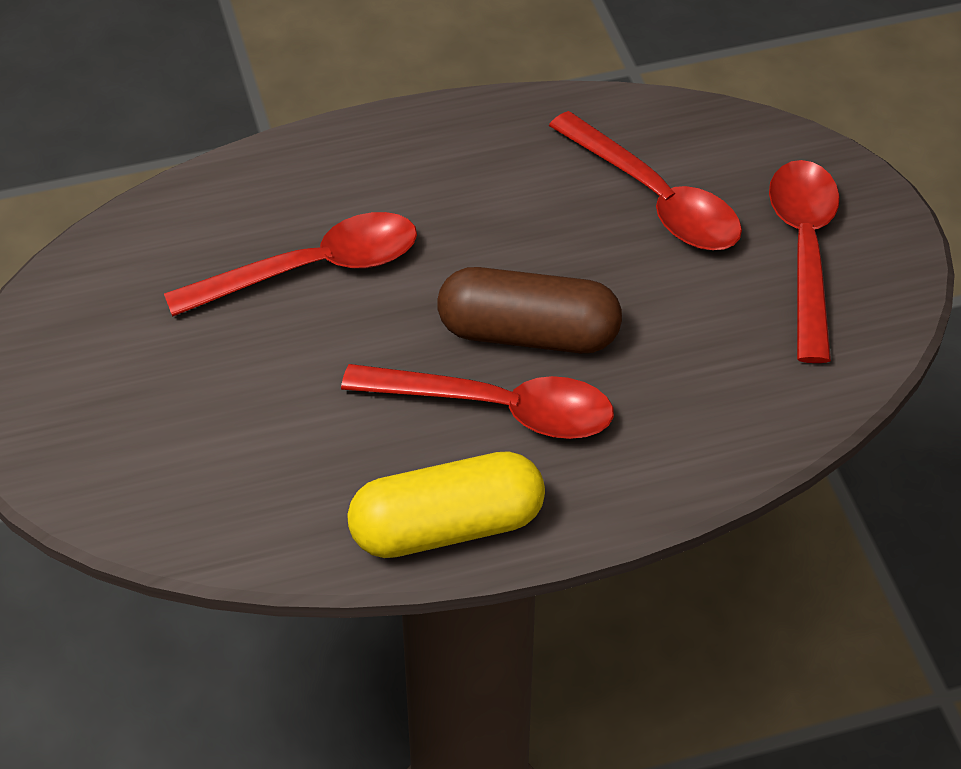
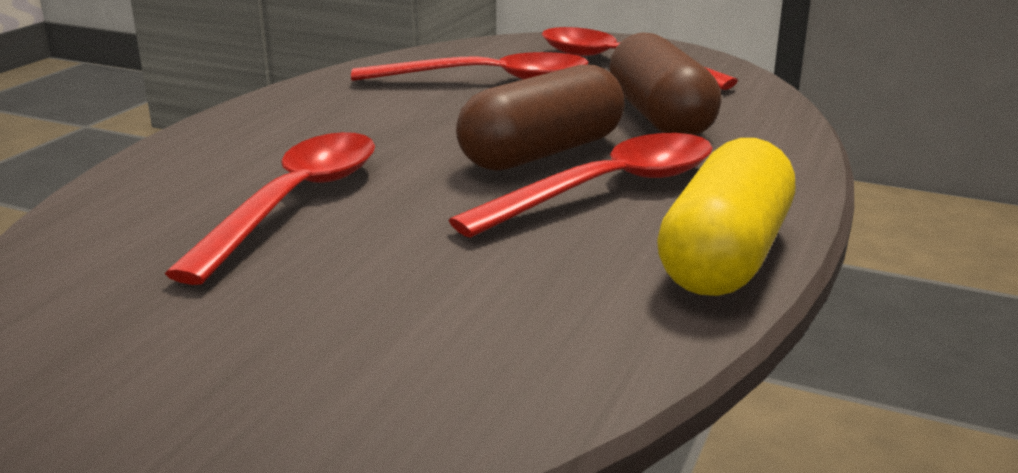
camera: 50 degrees left, 25 degrees down
none -> brown capsule [609,32,721,136]

